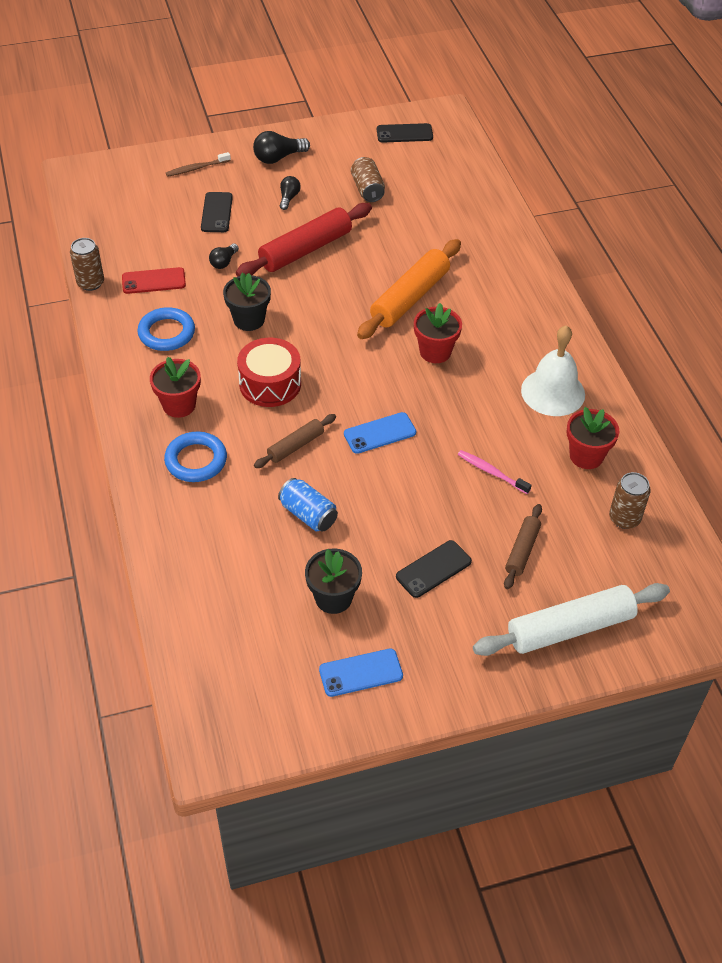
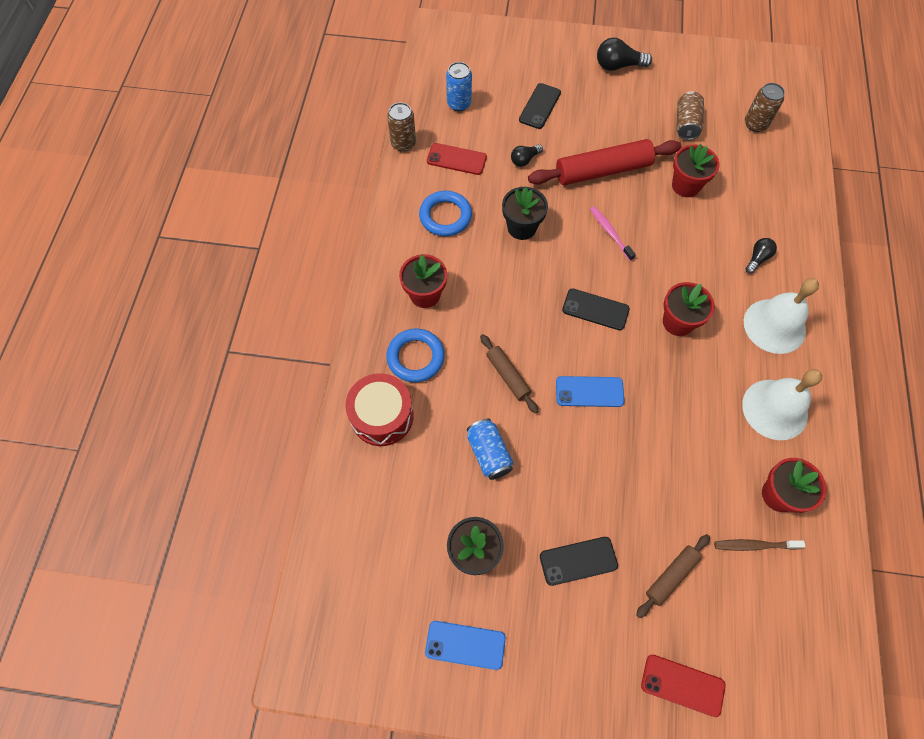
camera: 25 degrees right, 15 degrees up
brown toothbrush [166,152,231,177] -> brown toothbrush moved to [714,539,805,551]
red drum [237,338,301,407] -> red drum moved to [345,373,414,446]
brown rolling pin [254,414,336,468] -> brown rolling pin turned 75 degrees clockwise [480,334,538,413]
black light bulb [280,176,301,210] -> black light bulb moved to [745,238,777,274]
orange rolling pin [357,239,461,339] -> none
black phone [377,123,433,143] -> black phone moved to [562,289,630,330]
pink toothbrush [458,450,532,494] -> pink toothbrush moved to [590,206,636,261]
white rolling pin [473,583,670,656] -> red phone [641,655,726,717]
brown can [609,472,651,529] -> brown can moved to [745,83,785,132]
none -> blue can [446,62,472,111]
none -> red flower pot [672,144,720,197]
none -> white bell [744,278,819,354]

